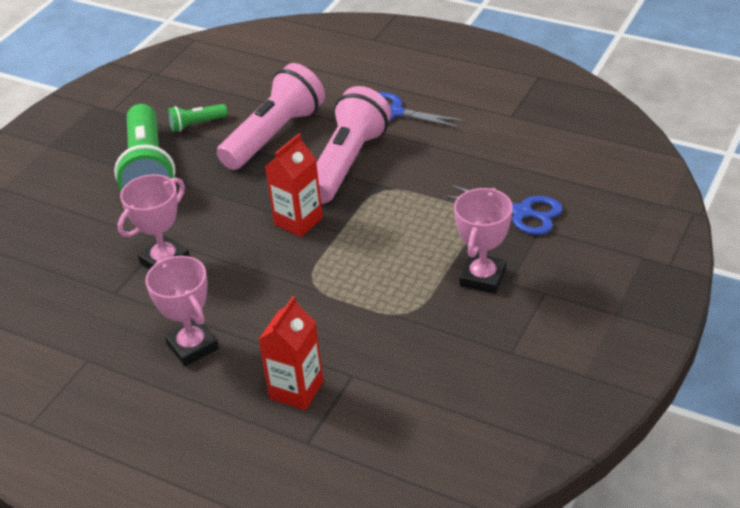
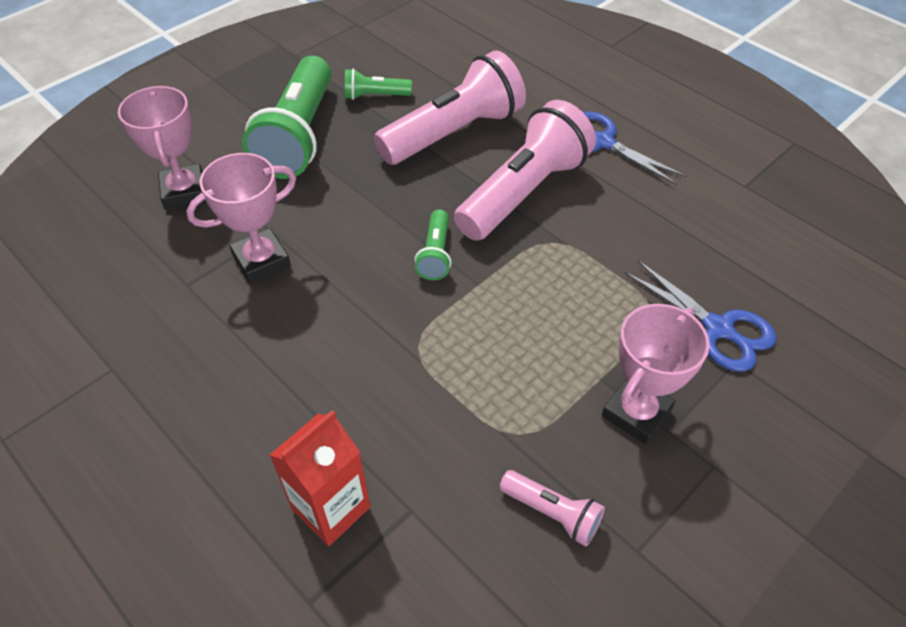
camera: 15 degrees right, 10 degrees up
pink trophy [145,256,219,366] -> pink trophy moved to [118,86,206,209]
red carton [265,134,323,237] -> green flashlight [415,209,452,280]
none -> pink flashlight [499,470,605,546]

